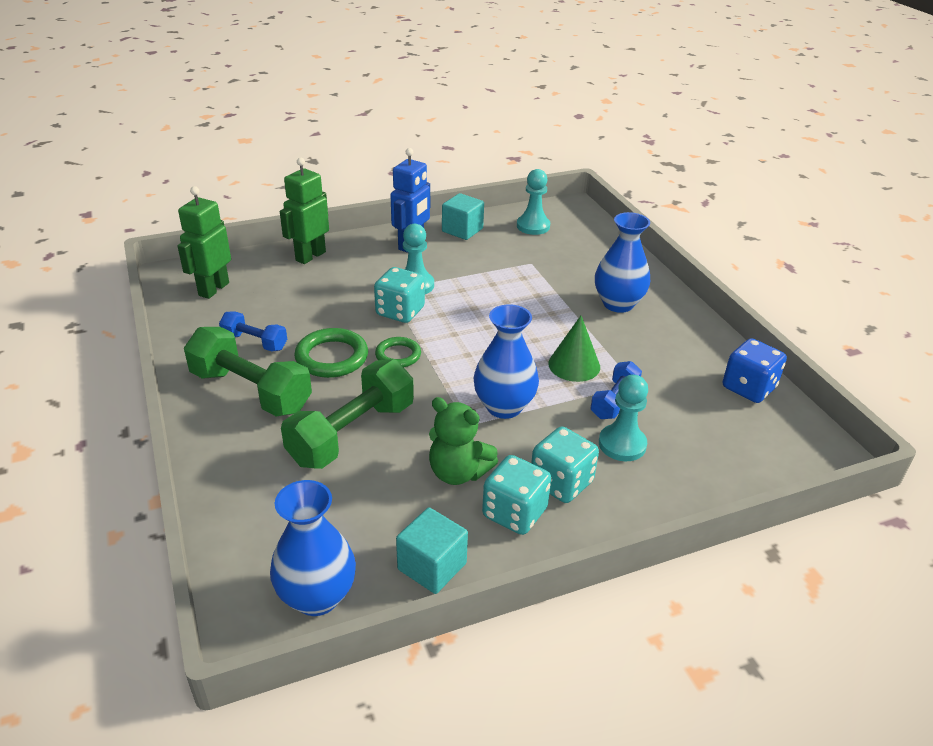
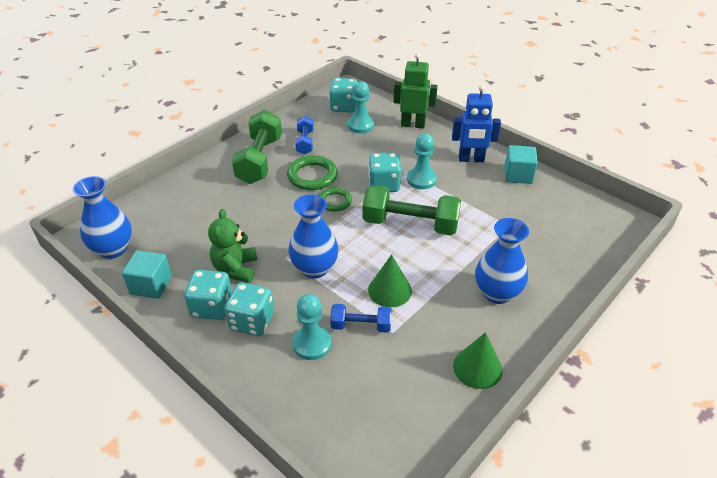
camera: 65 degrees right, 5 degrees up
green robot [177,186,231,299] -> turquoise dice [329,78,357,113]
green dumbbell [281,359,414,469] -> green dumbbell moved to [362,185,461,235]
turquoise pawn [517,169,550,235] -> turquoise pawn moved to [348,81,374,133]
blue dice [723,338,787,403] -> none
none -> green cone [453,332,503,389]

